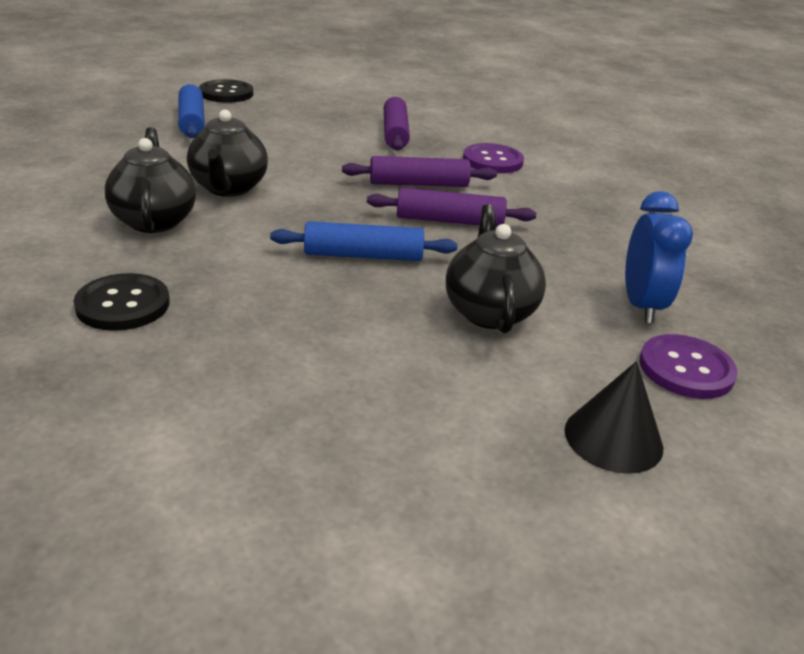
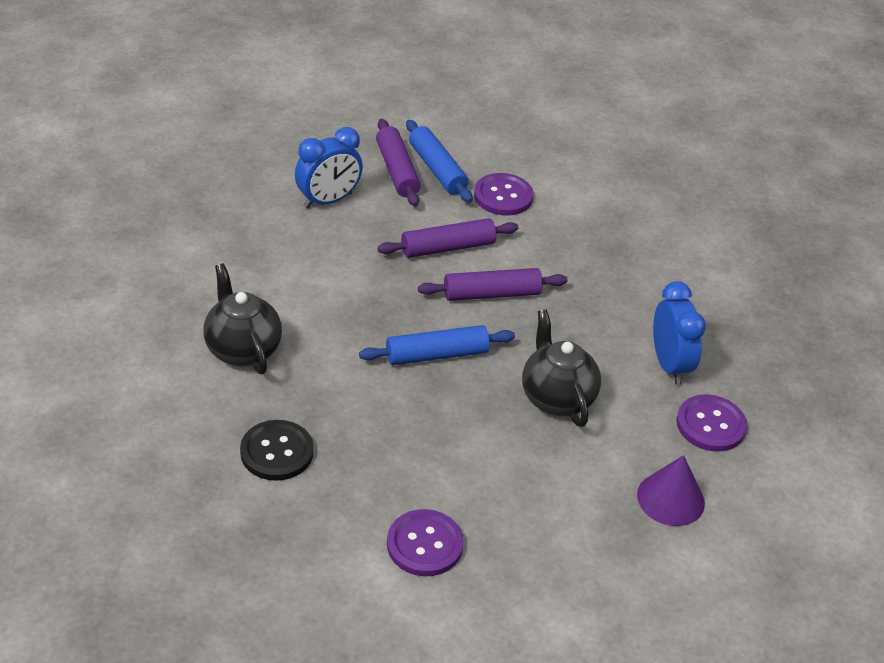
camera: 15 degrees left, 10 degrees up
blue rolling pin [178,84,205,138] -> blue rolling pin moved to [406,120,473,203]
black teapot [187,110,268,197] -> none
black button [199,79,253,103] -> none
black cone [565,361,663,474] -> purple cone [637,455,705,526]
none -> blue clock [295,127,363,208]
none -> purple button [387,509,464,576]

